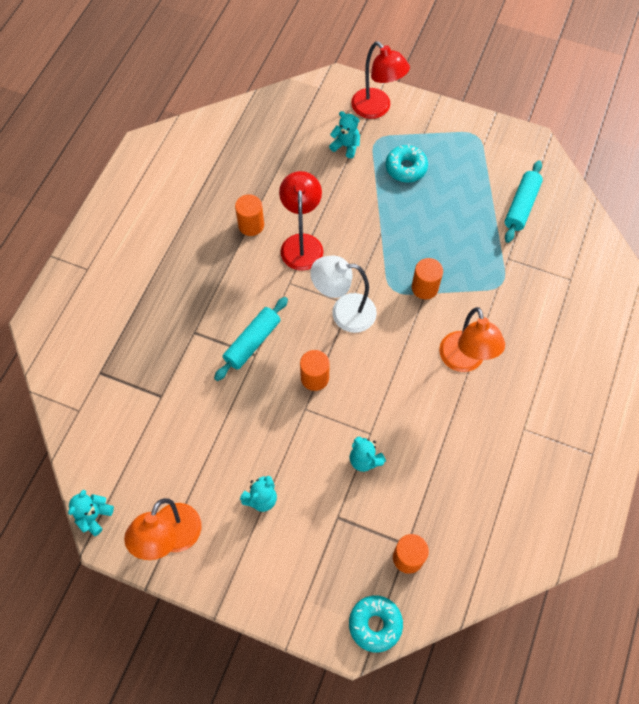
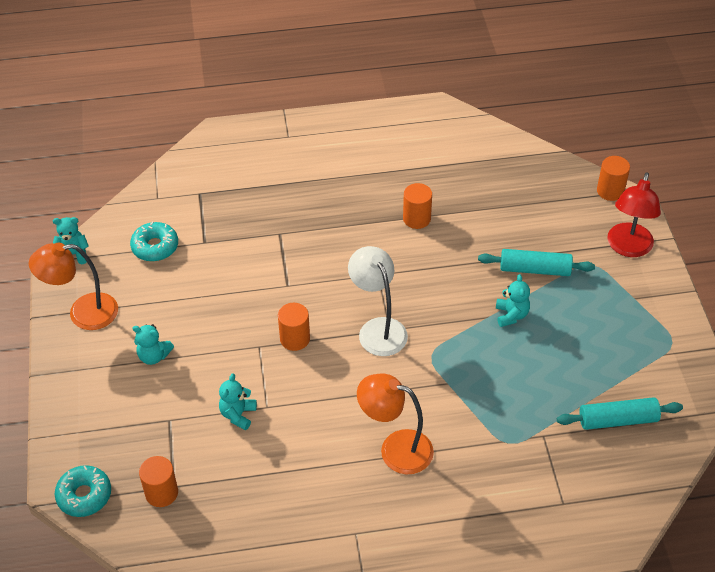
camera: 60 degrees right, 15 degrees down
turquoise rolling pin [214,297,288,381] -> turquoise rolling pin moved to [478,249,595,276]
red lamp [279,171,323,271] -> none
turquoise teddy bear [329,111,360,158] -> turquoise teddy bear moved to [496,274,530,327]
turquoise donut [385,144,428,182] -> turquoise donut moved to [130,221,178,262]
orange cylinder [412,258,443,299] -> orange cylinder moved to [597,156,630,201]
orange lamp [439,307,505,372] -> orange lamp turned 60 degrees clockwise [357,374,434,474]

